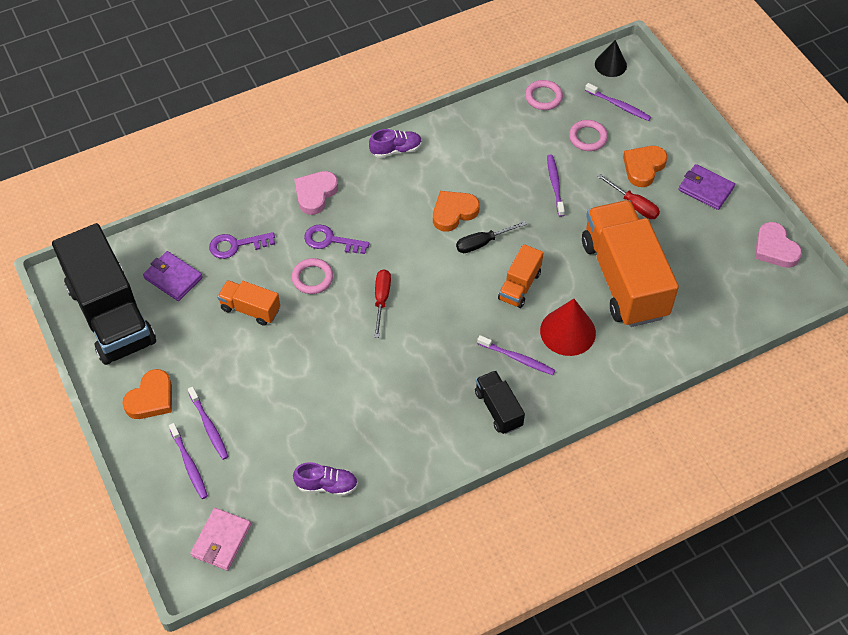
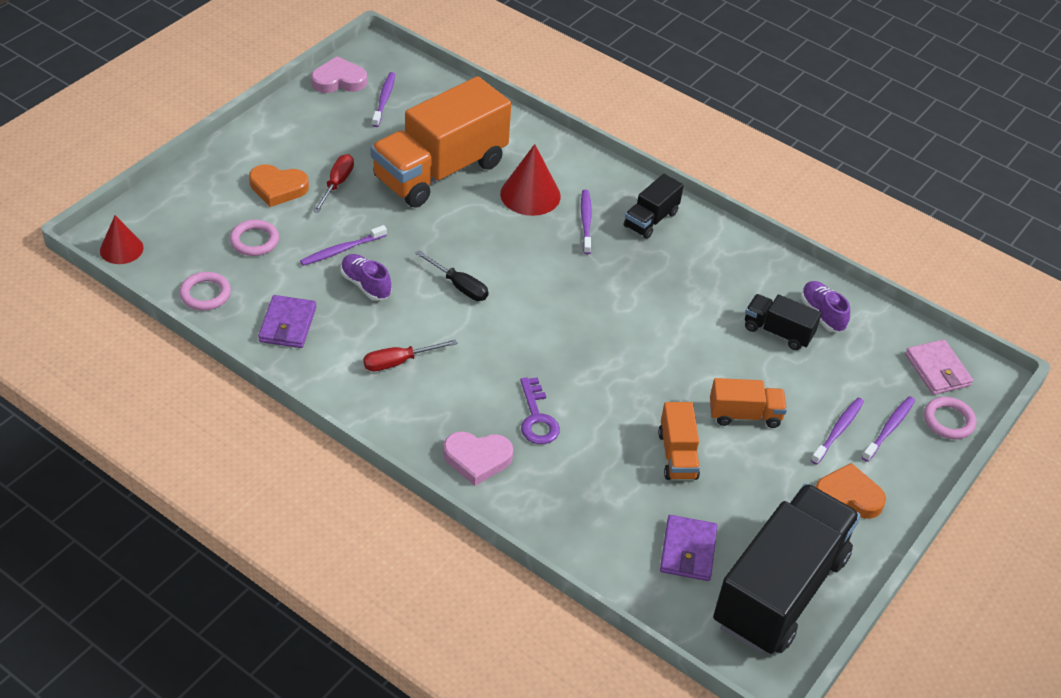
camera: 120 degrees left, 10 degrees down
pink wallet [190,508,251,571] -> pink wallet turned 75 degrees clockwise [905,339,973,395]
purple key [209,232,275,259] -> none
pink ring [292,258,333,294] -> pink ring moved to [924,397,977,439]
purple shoe [369,129,422,158] -> purple shoe moved to [341,254,391,301]
red screwdriver [374,269,391,338] -> red screwdriver moved to [363,339,458,371]
orange heart [433,191,480,232] -> none
orange truck [498,244,543,308] -> orange truck moved to [710,378,787,428]
purple toothbrush [585,83,651,121] -> purple toothbrush moved to [372,72,395,127]
black cone [595,40,627,77] -> red cone [100,215,144,264]
purple wallet [679,164,735,210] -> purple wallet moved to [258,295,316,348]
pink heart [755,222,802,268] -> pink heart turned 135 degrees counterclockwise [311,56,367,93]
none -> black truck [745,294,822,350]

